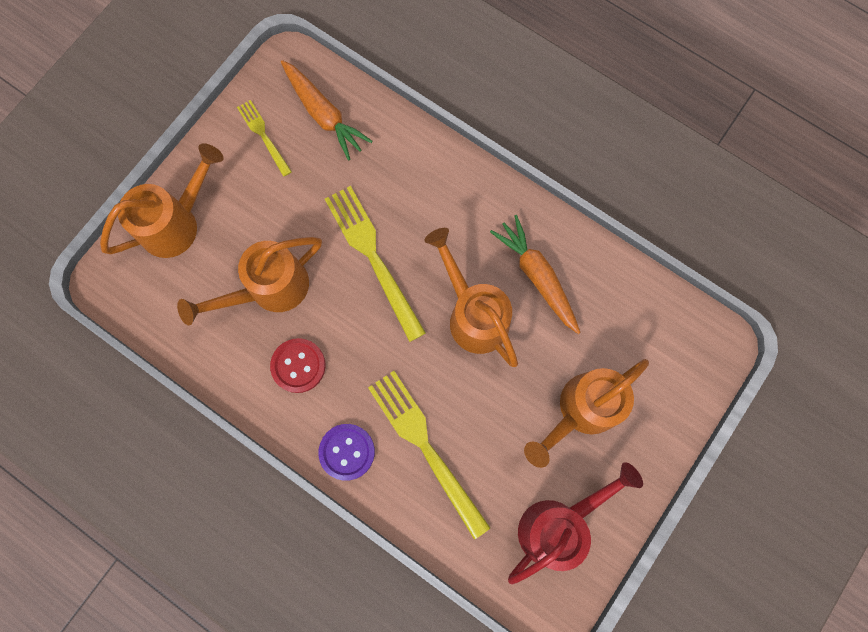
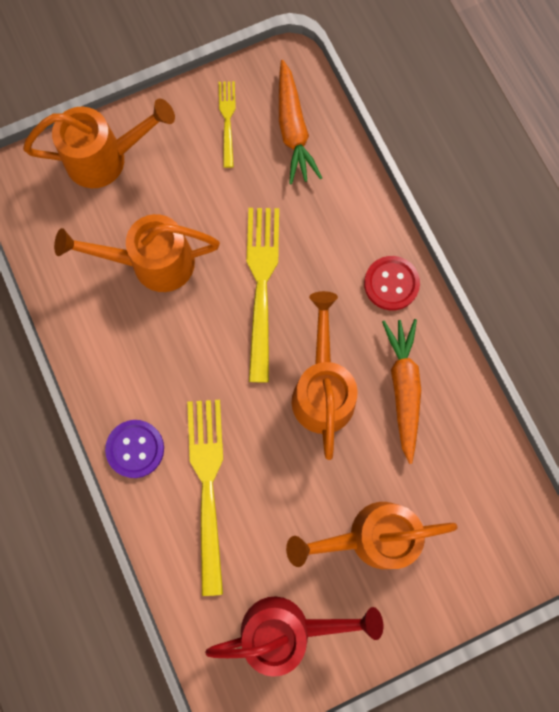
camera: 30 degrees right, 0 degrees up
red button [270,338,326,393] -> red button moved to [364,256,420,310]

